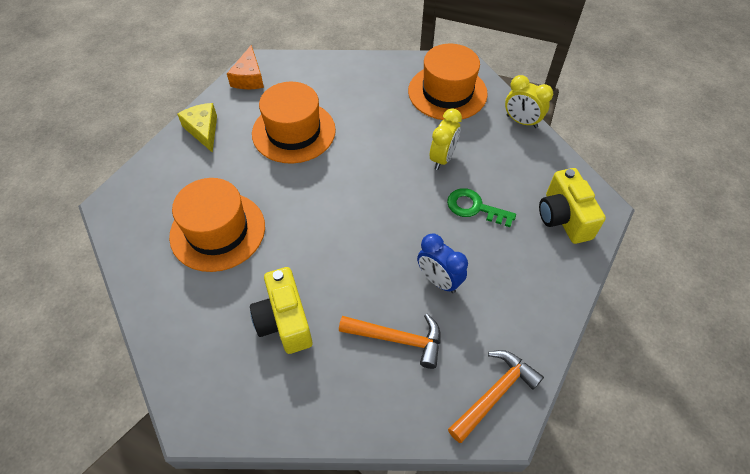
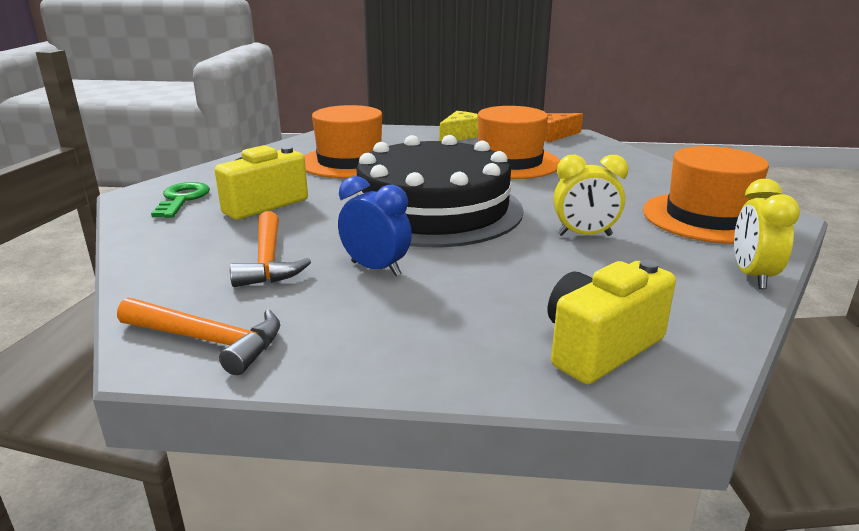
camera: 65 degrees right, 30 degrees down
blue clock [417,233,468,293] -> blue clock turned 105 degrees clockwise [338,176,412,276]
green key [447,188,516,227] -> green key moved to [151,182,210,218]
none -> black cake [347,135,523,247]

